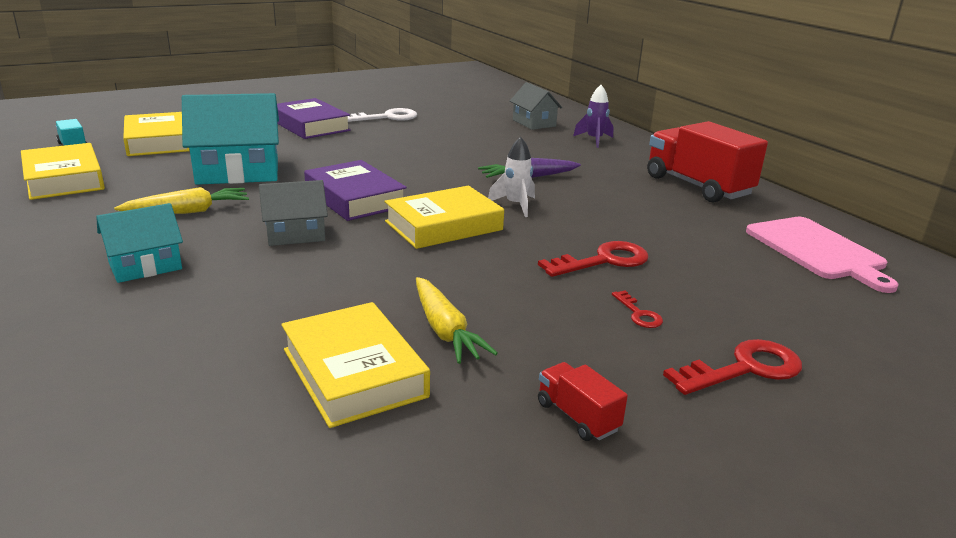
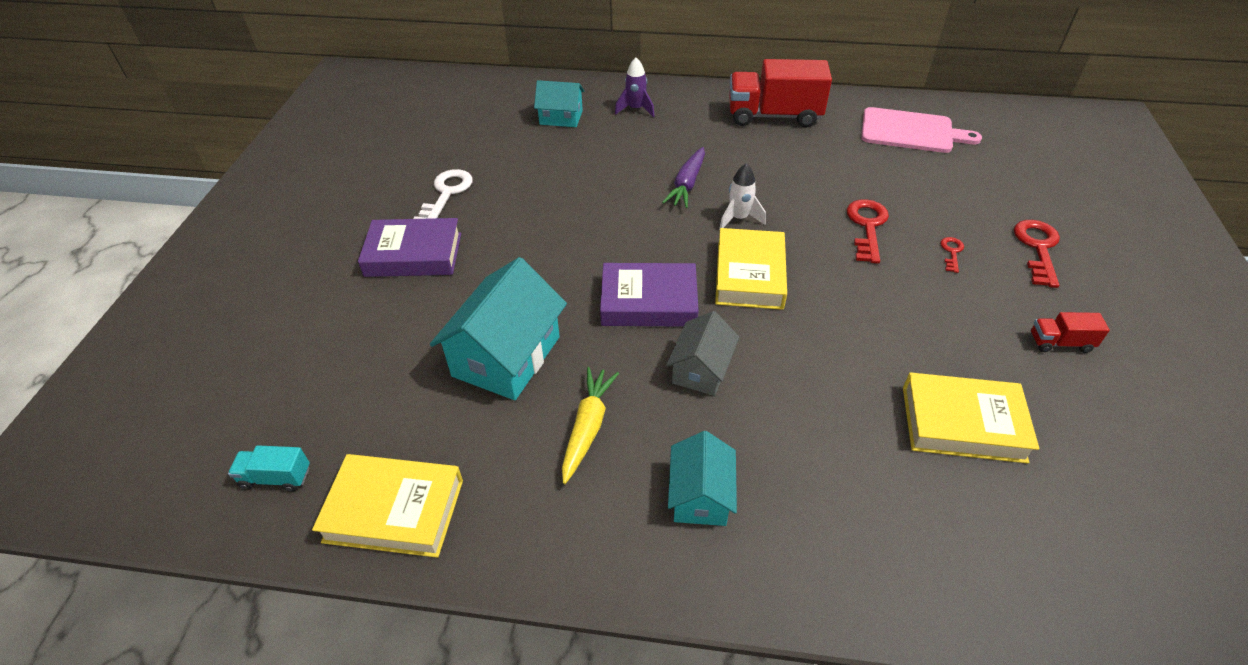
camera: 50 degrees left, 20 degrees up
yellow book [123,112,190,156] -> none
yellow carrot [416,277,498,364] -> none
grey house [510,82,562,130] -> turquoise house [534,80,584,127]
red key [612,290,663,328] -> red key turned 90 degrees counterclockwise [940,237,964,273]

